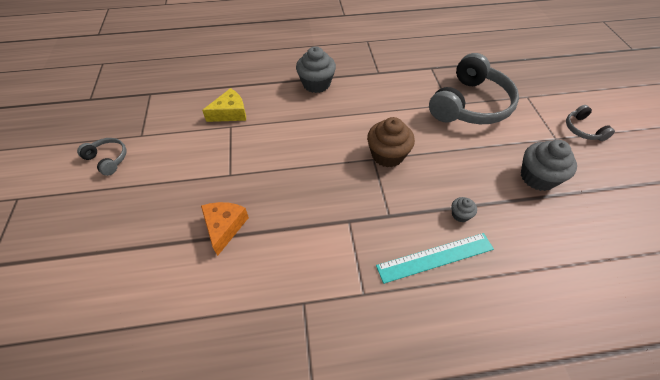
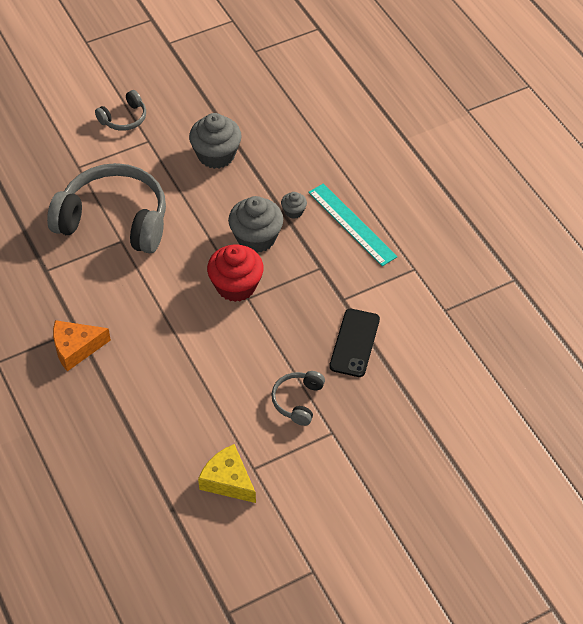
camera: 110 degrees left, 0 degrees up
grey headphones [77,138,127,176] -> grey headphones moved to [271,371,325,426]
orange cheese [201,202,249,256] -> orange cheese moved to [53,320,111,371]
grey cupcake [296,46,336,93] -> grey cupcake moved to [228,196,283,253]
brown cupcake [367,117,415,167] -> red cupcake [207,244,264,302]
none -> black phone [329,309,380,377]

